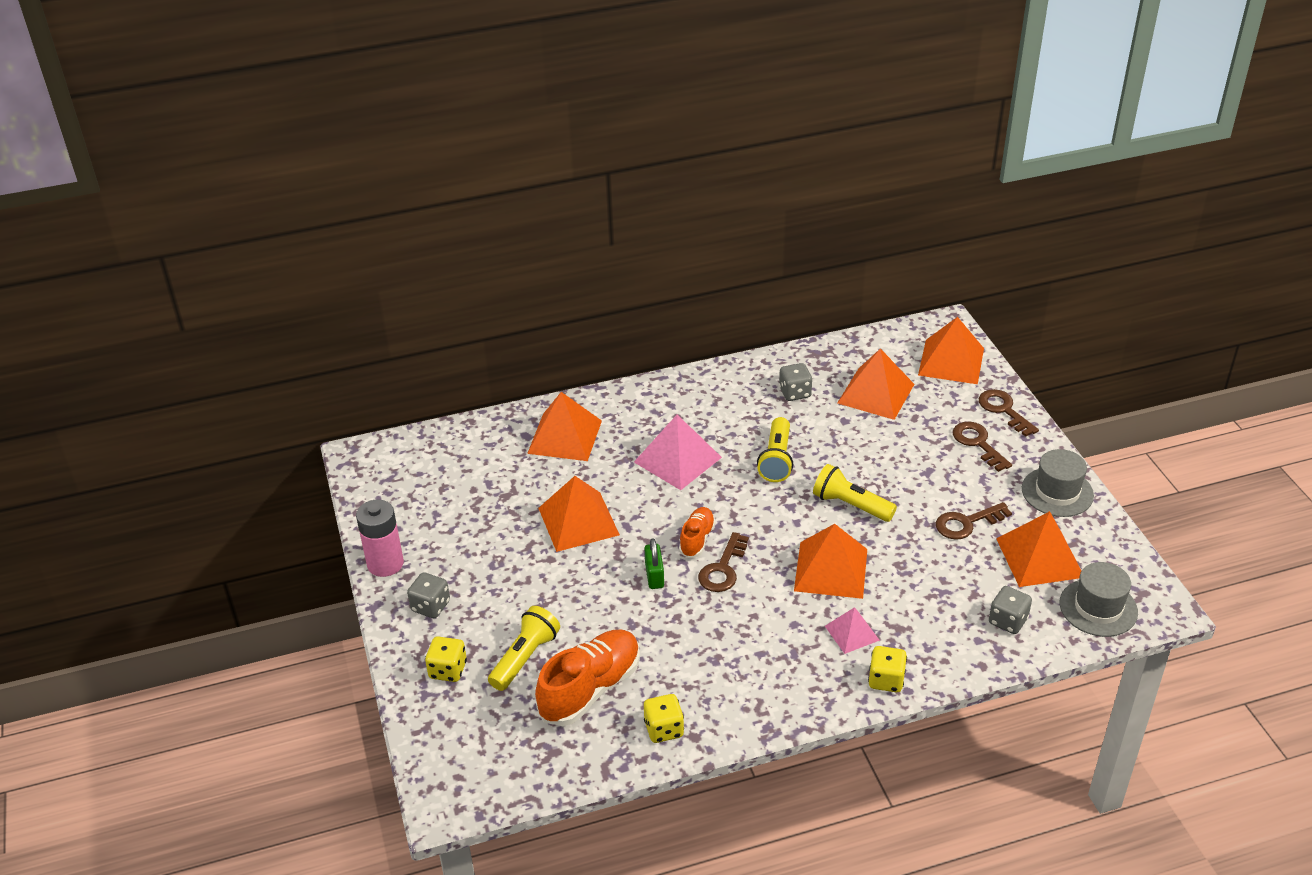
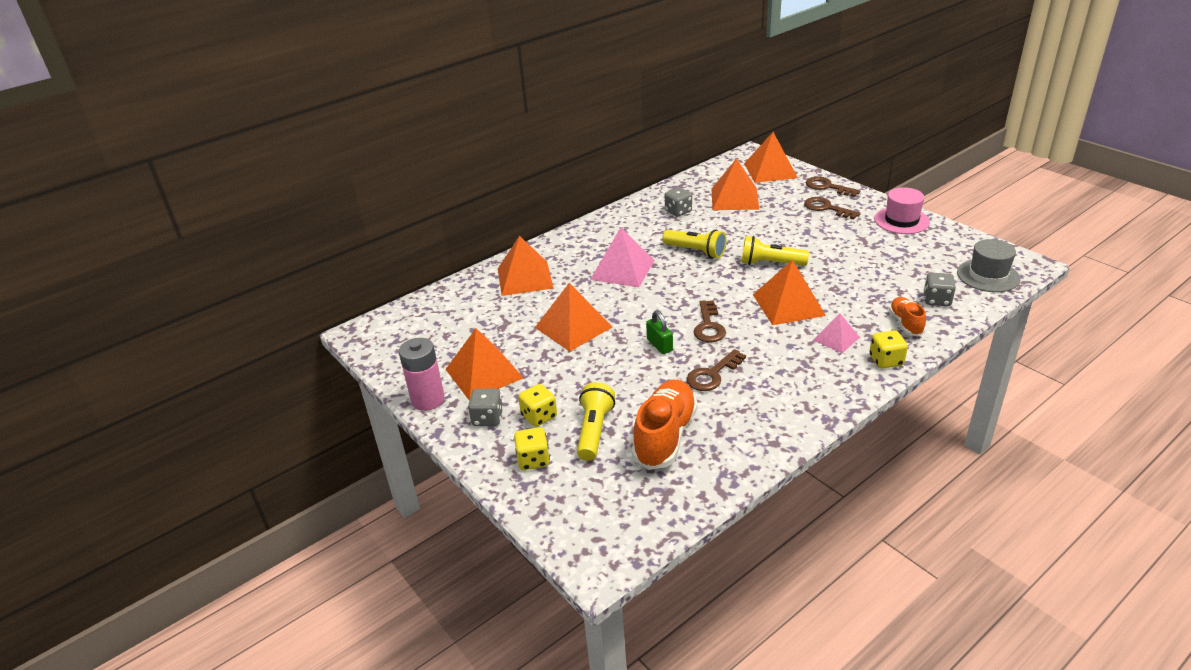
camera: 20 degrees left, 5 degrees down
yellow dice [644,694,684,743] -> yellow dice moved to [518,384,557,427]
orange shoe [679,507,716,558] -> orange shoe moved to [889,297,926,336]
yellow flashlight [757,417,793,482] -> yellow flashlight turned 45 degrees counterclockwise [662,229,726,258]
brown key [936,502,1012,540] -> brown key moved to [687,349,746,391]
orange pyramid [996,511,1081,587] -> orange pyramid moved to [446,328,523,401]
grey hat [1022,449,1094,517] -> pink hat [874,187,930,234]

